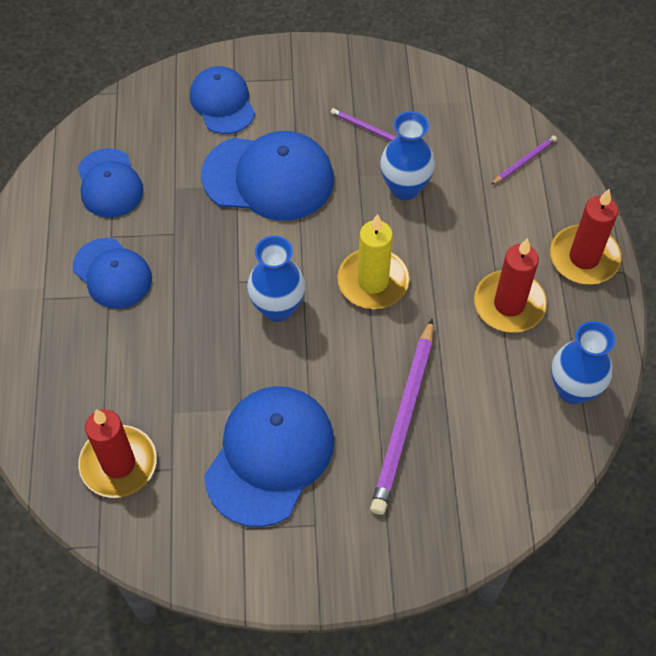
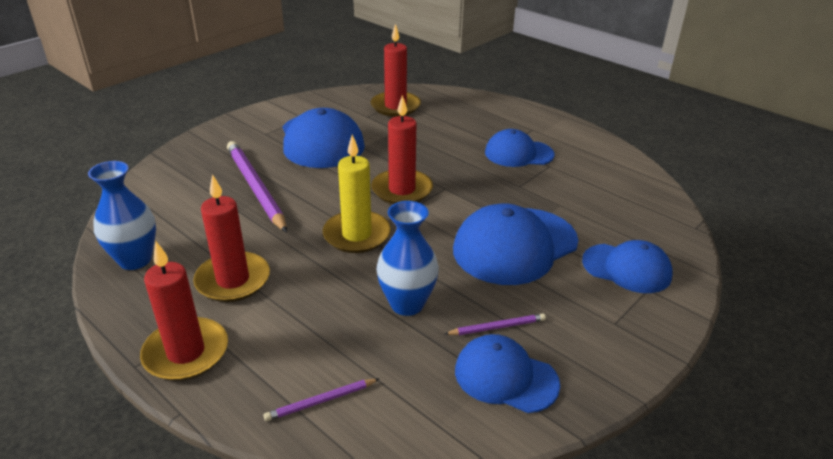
camera: 135 degrees right, 25 degrees down
blue cap [78,148,143,218] -> blue cap moved to [455,334,560,413]
blue vase [247,236,305,322] -> red candle [371,95,433,204]
purple pencil [491,135,557,185] -> purple pencil turned 60 degrees clockwise [263,379,379,421]

